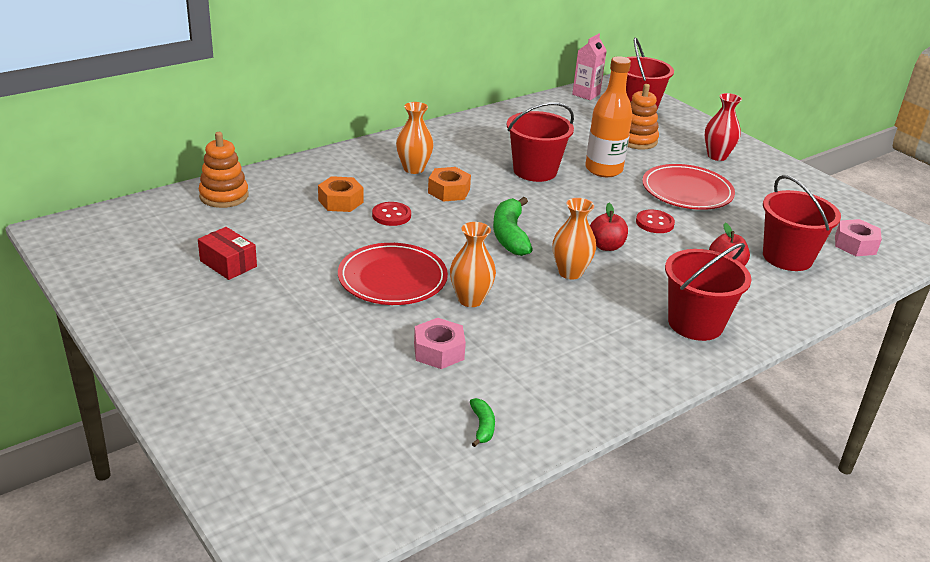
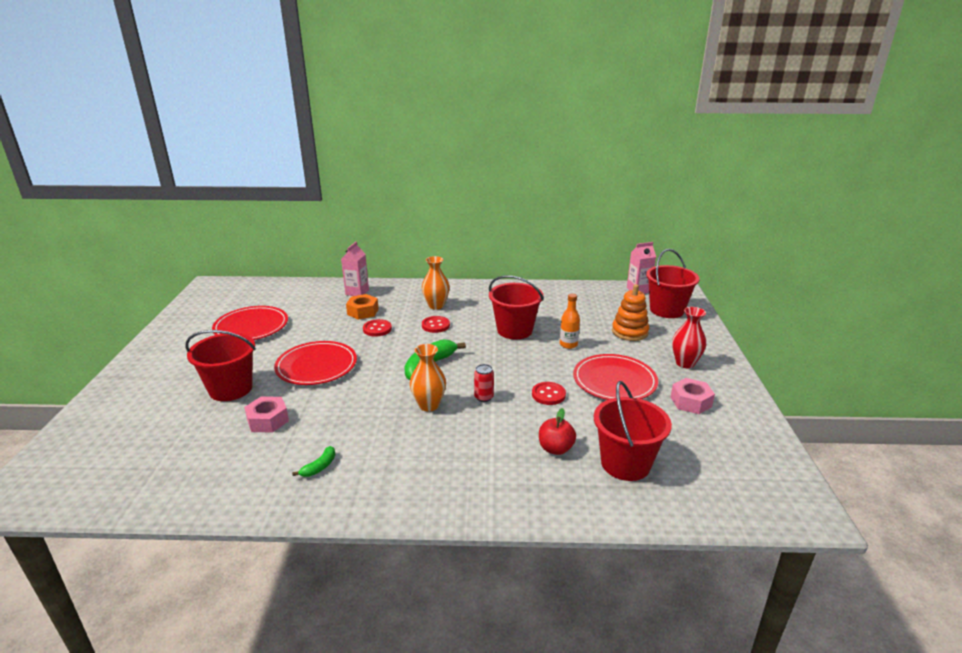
camera: 40 degrees right, 5 degrees down
red box [198,227,257,280] -> red plate [212,306,288,340]
orange stacking toy [199,132,249,208] -> none
orange nut [428,167,471,202] -> red button [422,316,450,333]
orange vase [450,222,496,307] -> none
green banana [470,398,495,447] -> green banana moved to [292,446,335,477]
orange bottle [585,56,633,177] -> orange bottle [560,294,580,349], size x0.56
red apple [590,203,628,251] -> red can [474,364,494,402]
red bucket [665,243,751,341] -> red bucket moved to [185,330,256,401]
pink nut [835,219,882,256] -> pink nut moved to [671,378,715,414]
none -> pink carton [341,242,369,296]

